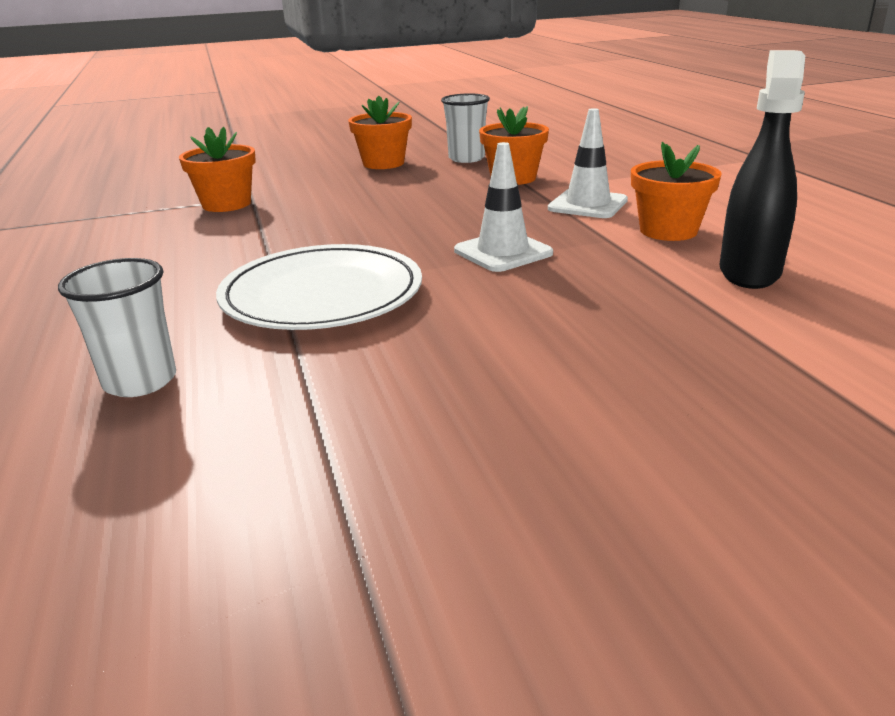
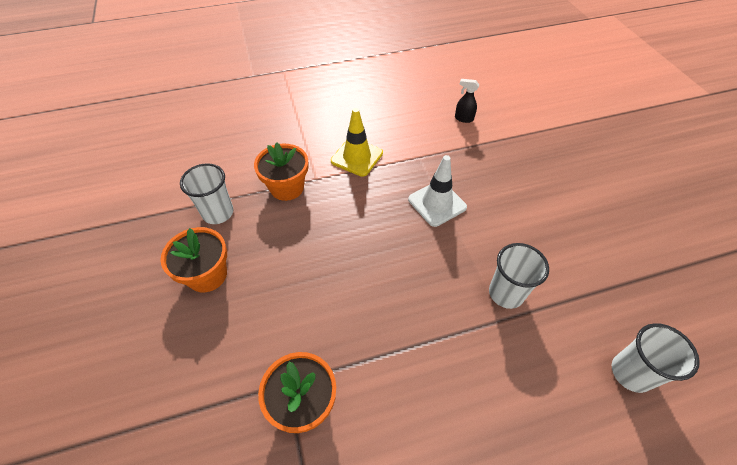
camera: 90 degrees left, 25 degrees up
white plate [216,244,422,330] -> white cup [489,243,549,309]
white traffic cone [548,108,628,218] -> yellow traffic cone [331,108,383,177]
orange flower pot [631,142,722,241] -> none
black spray bottle [719,50,805,289] -> black spray bottle [455,79,479,123], size x0.46

